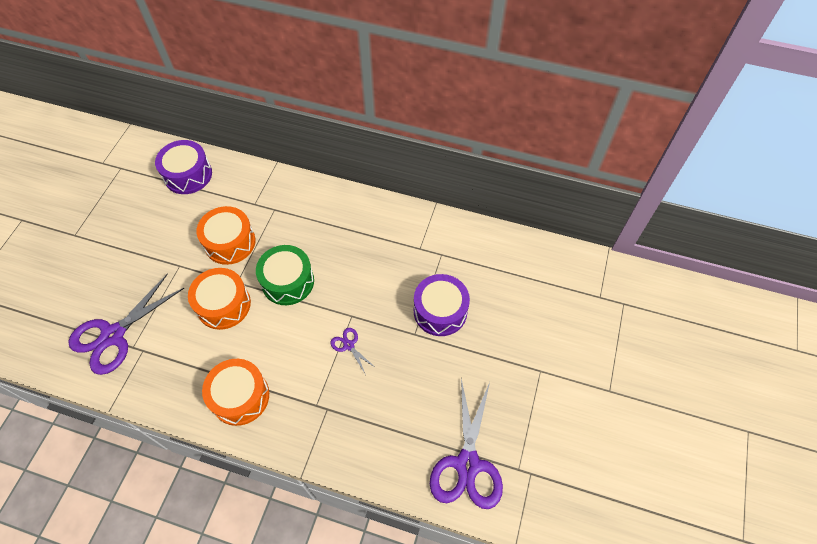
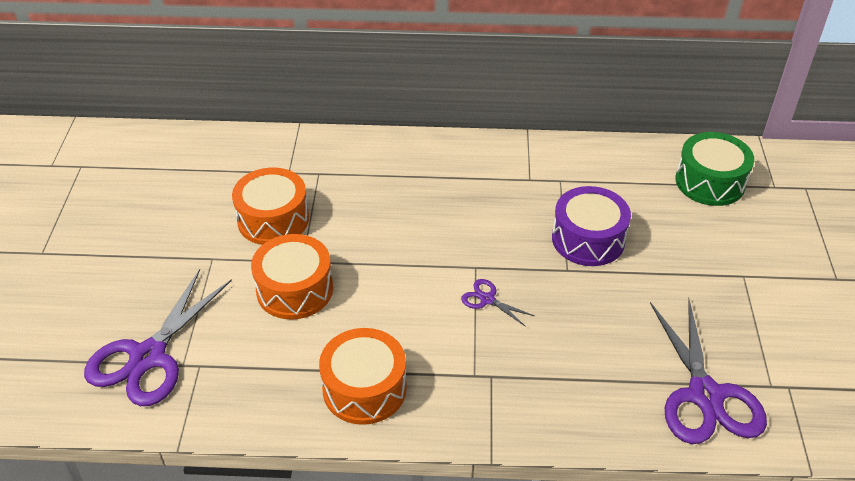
camera: 15 degrees left, 15 degrees down
purple drum [155,140,212,194] -> none
green drum [256,245,314,305] -> green drum moved to [676,132,754,206]

